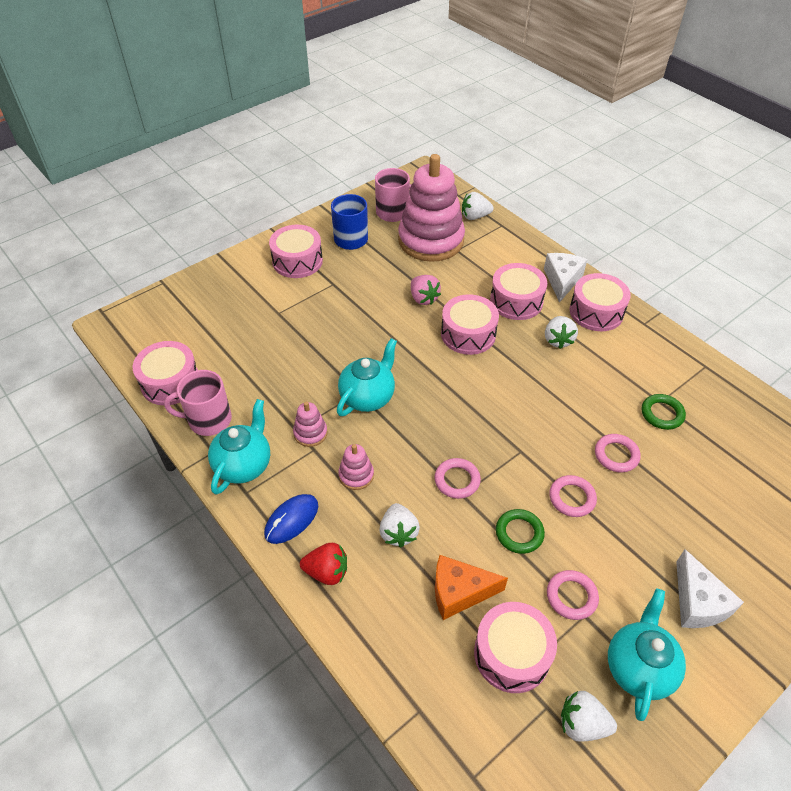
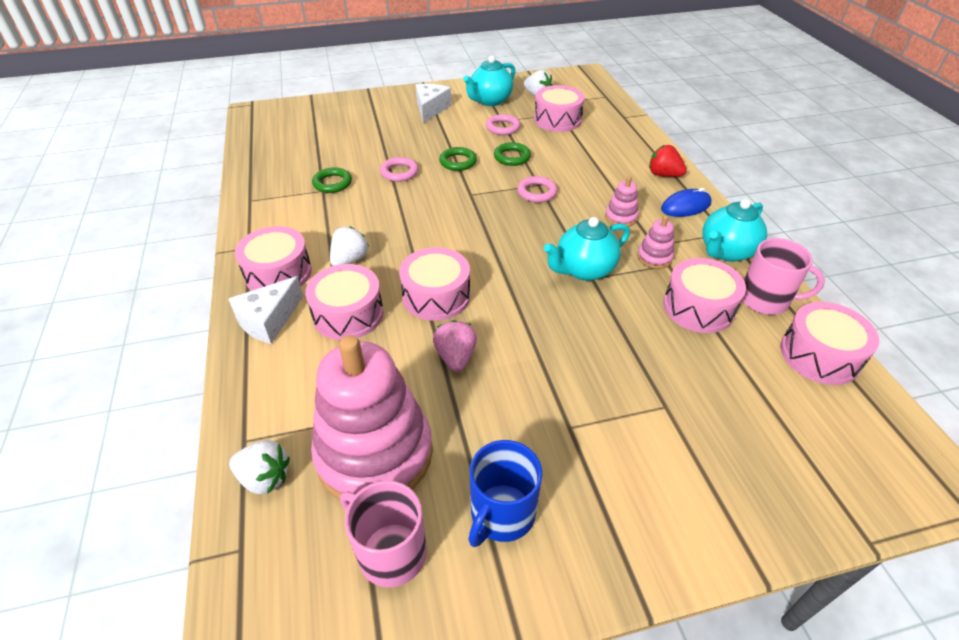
camera: 155 degrees left, 5 degrees down
pink drum [269,225,323,278] -> pink drum moved to [663,258,746,333]
white strawberry [379,503,420,547] -> none
orange cheese [435,555,508,620] -> none
pink ring [549,475,597,517] -> green ring [439,147,477,171]

